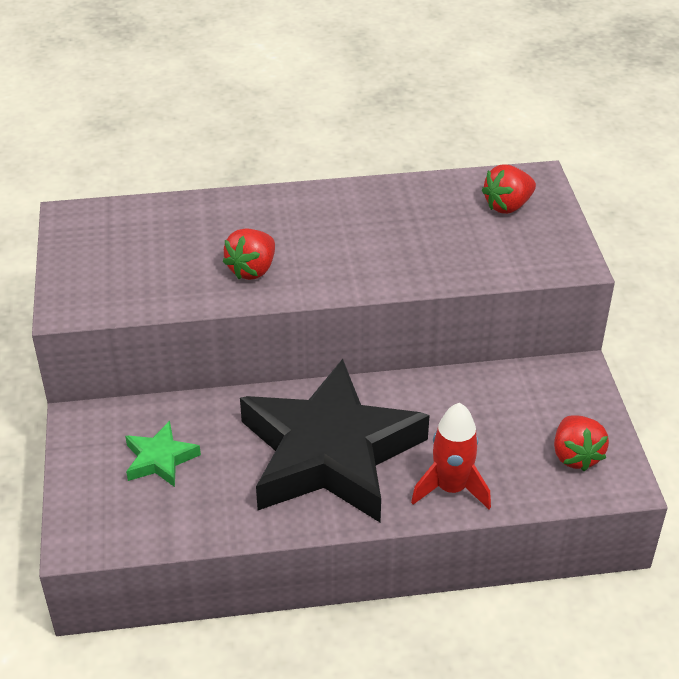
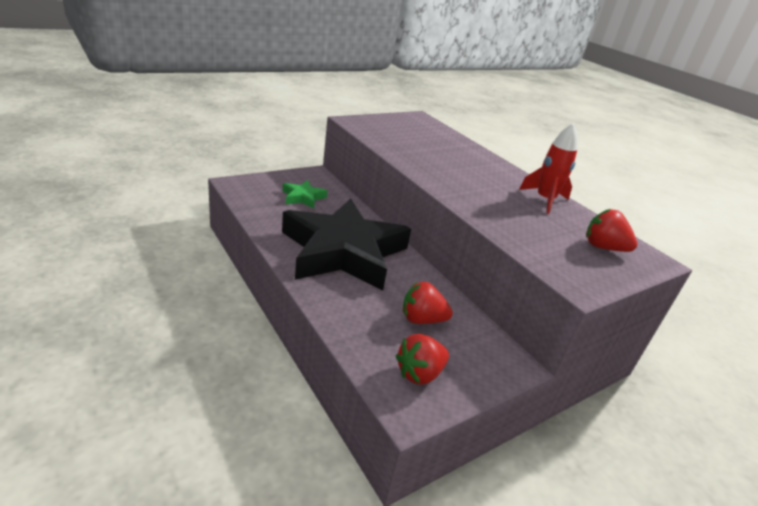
camera: 60 degrees right, 10 degrees down
red strawberry [223,228,275,280] -> red strawberry moved to [403,281,453,324]
red rocket [411,403,491,509] -> red rocket moved to [519,123,578,214]

